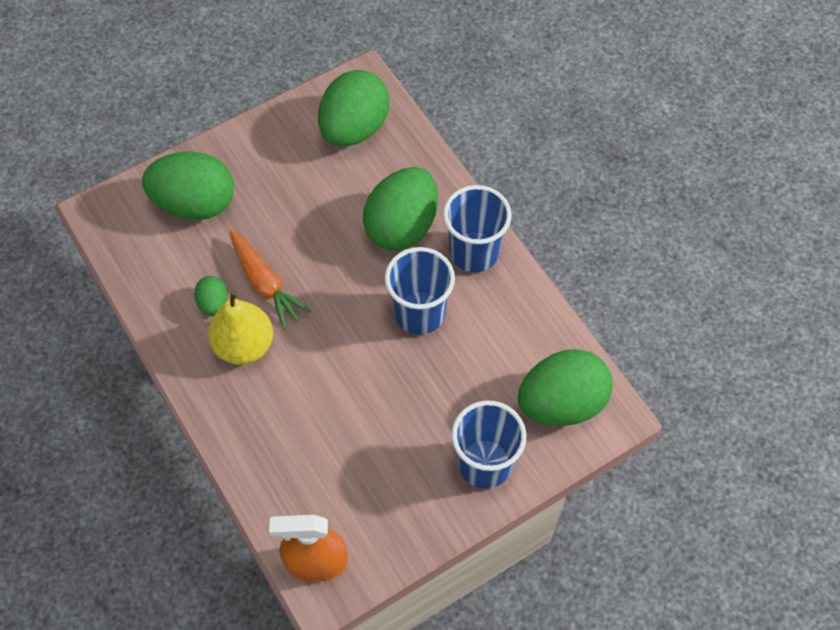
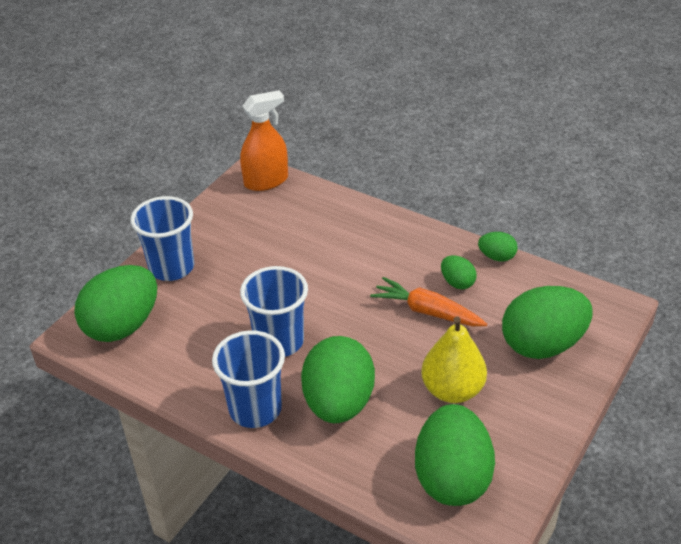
camera: 155 degrees right, 20 degrees down
yellow pear [208,290,273,365] -> yellow pear moved to [421,316,487,403]
none -> green egg [478,232,518,261]

